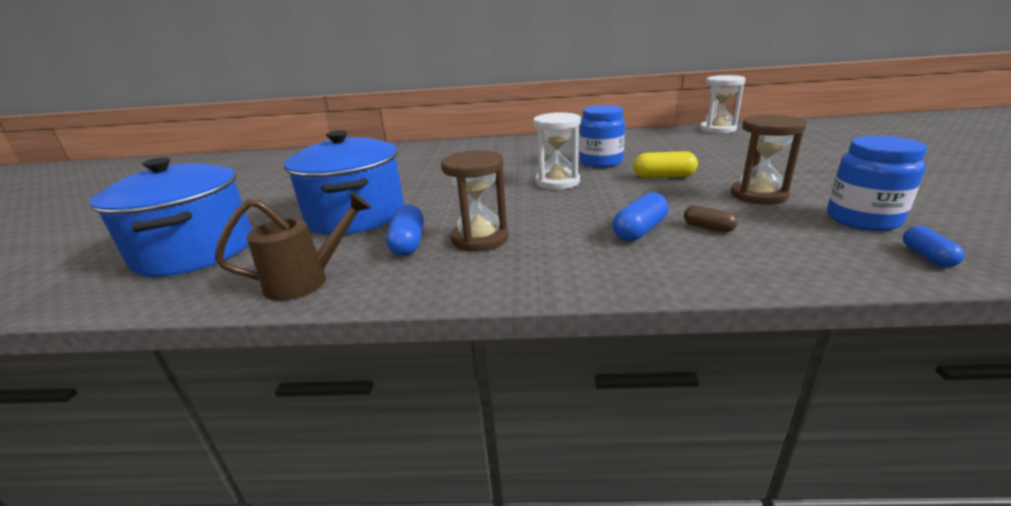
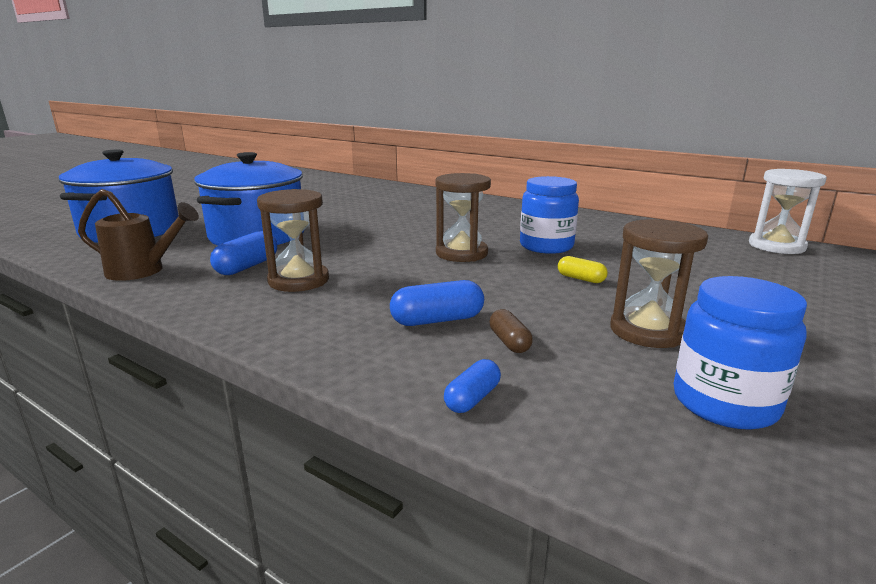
camera: 30 degrees right, 5 degrees down
white hourglass [533,113,581,190] -> brown hourglass [436,173,491,262]
yellow capsule [633,151,698,178] -> yellow capsule [558,256,608,283], size x0.63
blue capsule [903,226,965,267] -> blue capsule moved to [444,359,501,413]

